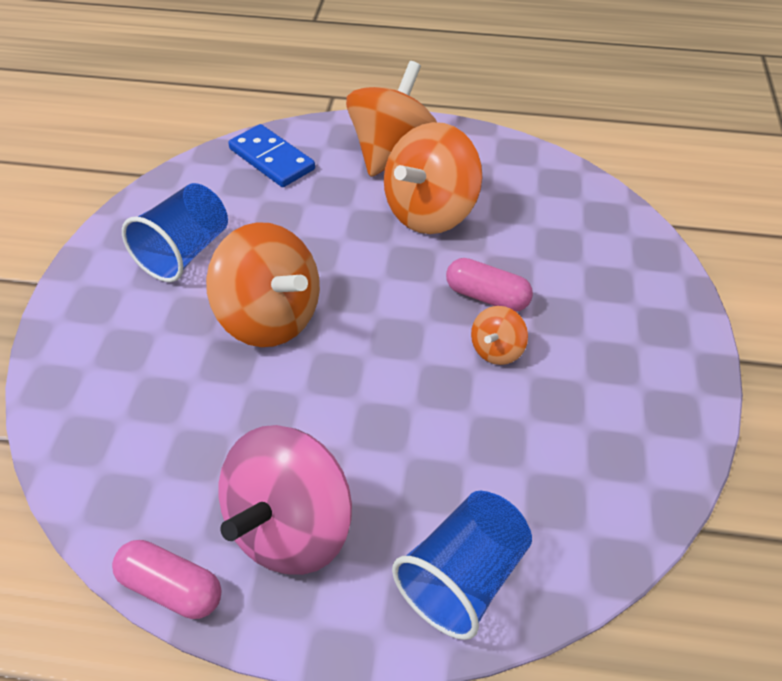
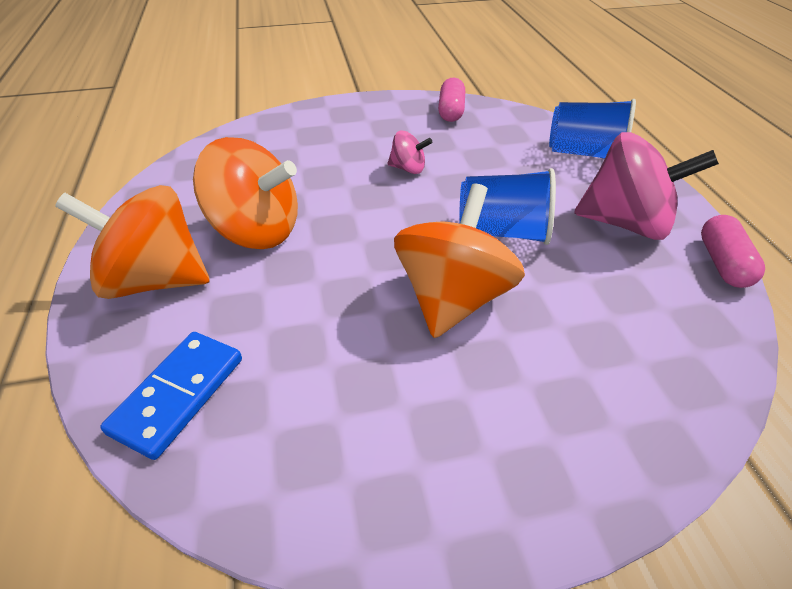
camera: 110 degrees left, 5 degrees down
blue cup [122,183,228,282] -> blue cup moved to [459,168,556,245]
pink capsule [446,258,533,311] -> pink capsule moved to [438,78,465,122]
orange spinning top [471,306,528,365] -> pink spinning top [387,131,432,174]

